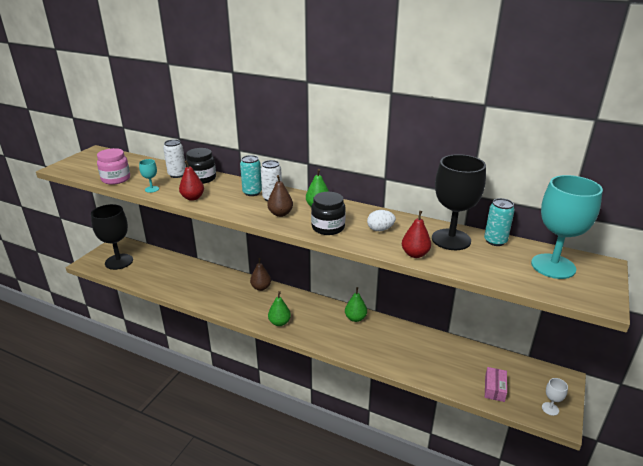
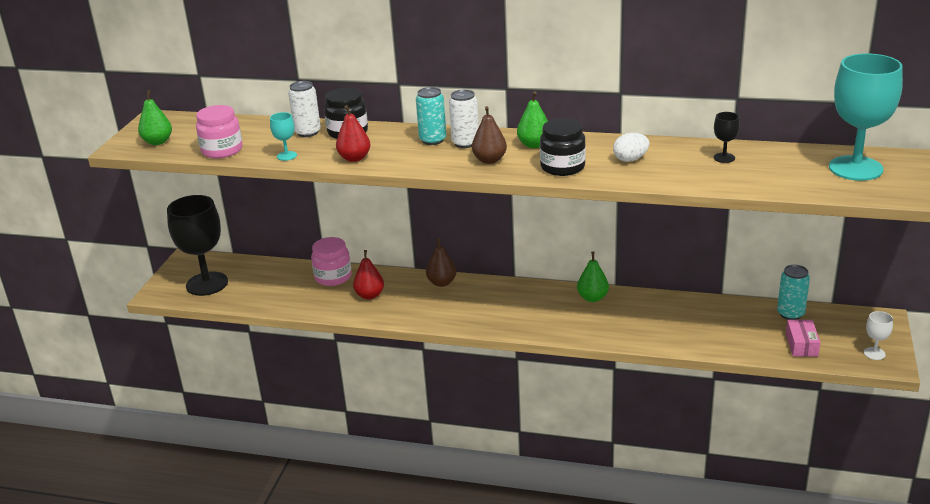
camera: 10 degrees left, 0 degrees up
green pear [268,291,291,326] -> green pear moved to [138,90,172,145]
red pear [402,211,431,258] -> red pear moved to [353,250,384,300]
black goblet [432,154,486,250] -> black goblet [713,112,740,163], size x0.42
turquoise can [484,198,515,246] -> turquoise can moved to [777,265,810,320]
none -> pink jar [311,237,352,286]

